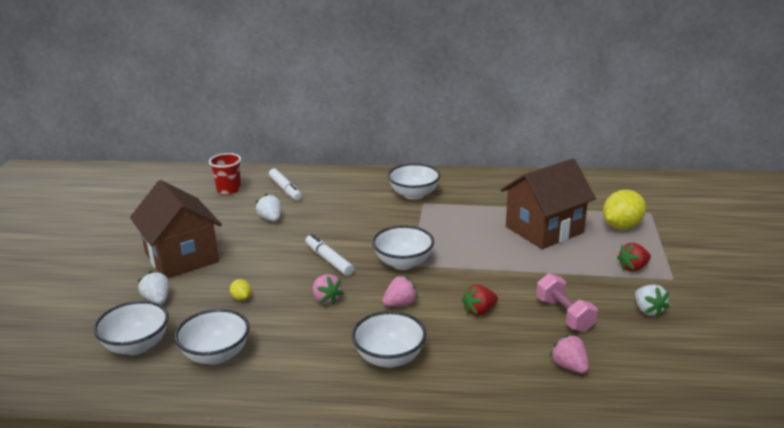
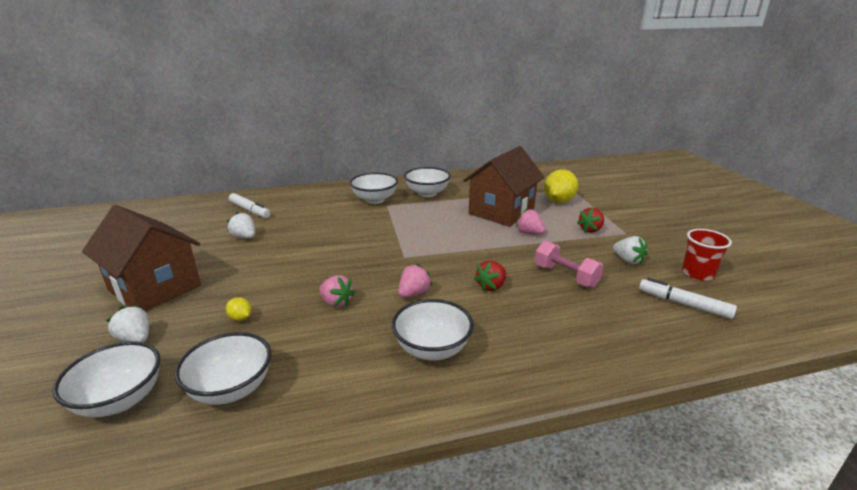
camera: 20 degrees left, 0 degrees up
red cup [209,153,241,195] -> red cup moved to [682,229,732,281]
white marker [305,234,354,276] -> white marker moved to [639,278,737,319]
white bowl [372,225,434,270] -> white bowl moved to [404,167,451,197]
pink strawberry [550,334,589,373] -> pink strawberry moved to [516,208,546,234]

